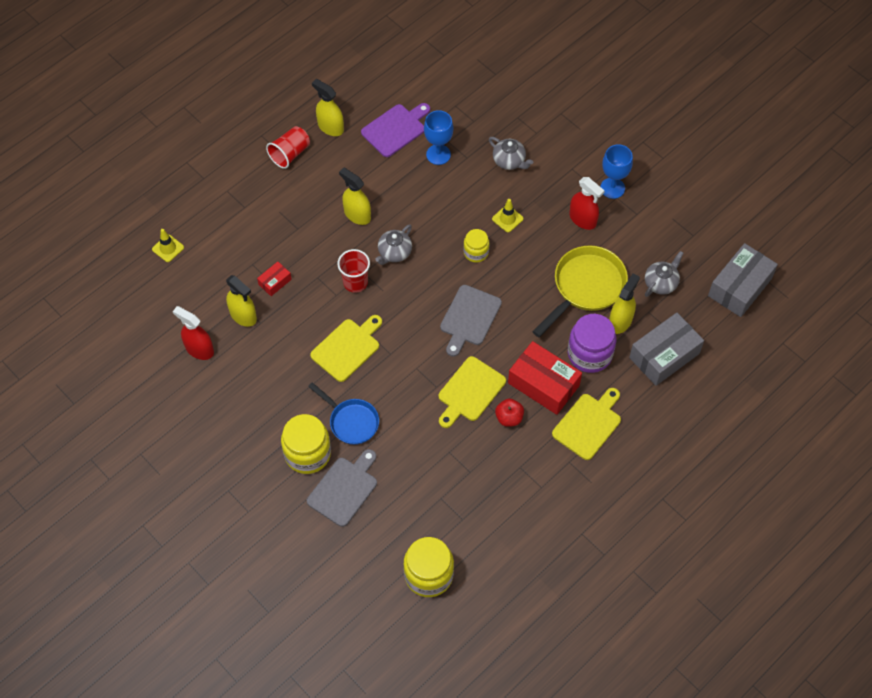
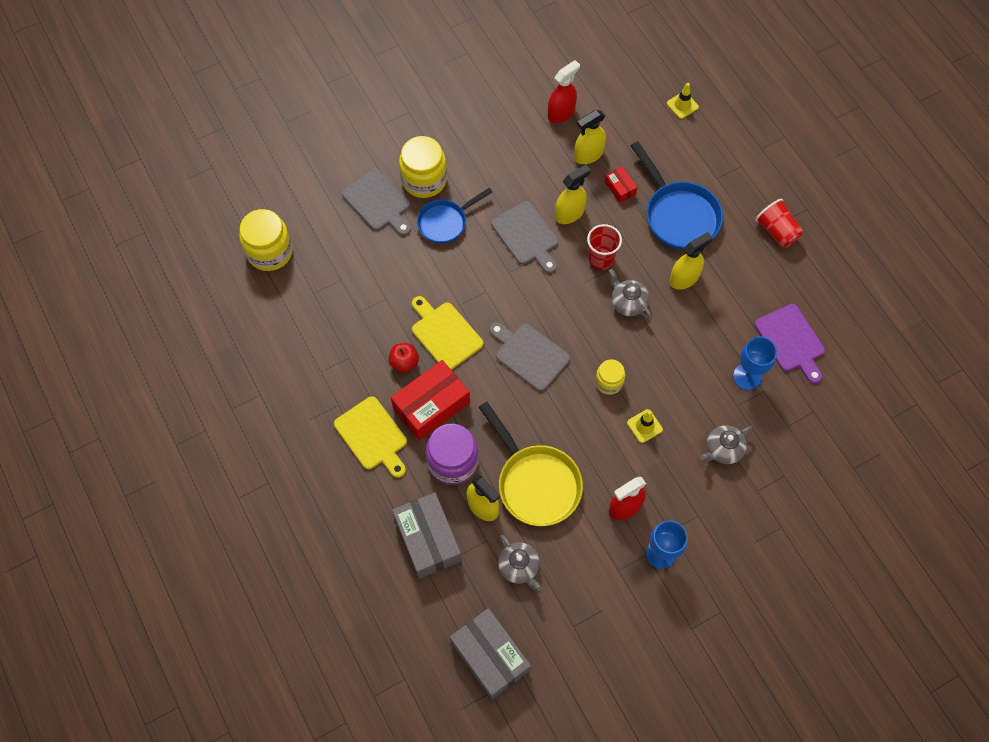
camera: 105 degrees right, 5 degrees up
yellow cutting board [310,315,382,382] -> grey cutting board [491,201,558,273]
yellow spray bottle [312,79,344,136] -> yellow spray bottle moved to [555,165,591,224]
none -> blue pan [631,141,723,250]

